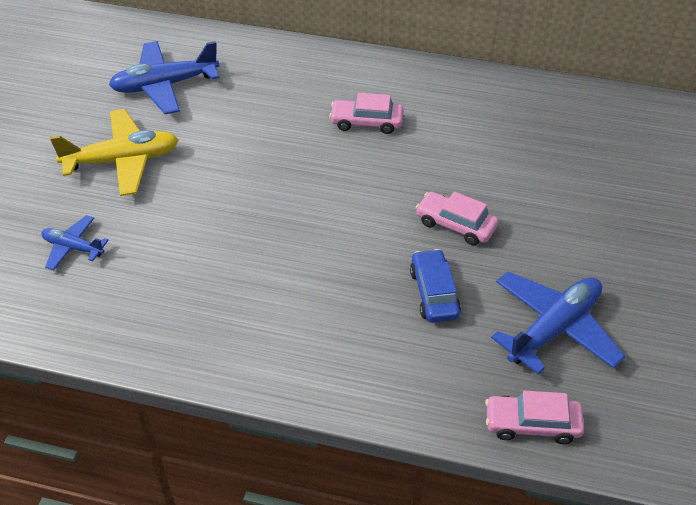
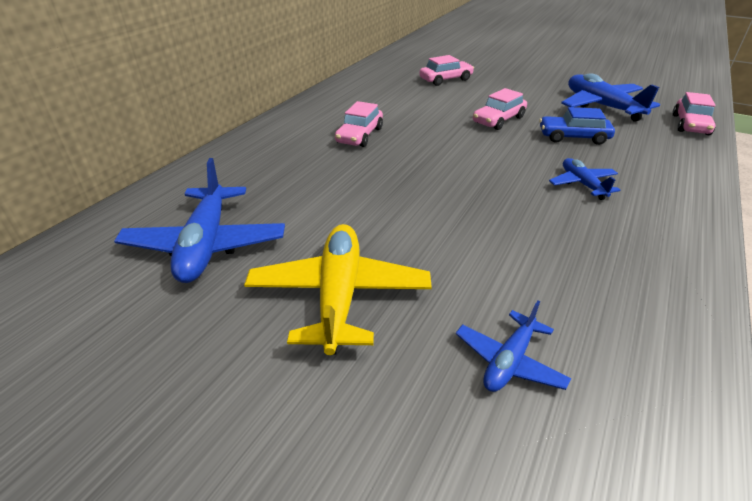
camera: 75 degrees left, 10 degrees down
none -> pink car [419,55,474,86]
none -> blue plane [549,158,620,200]

